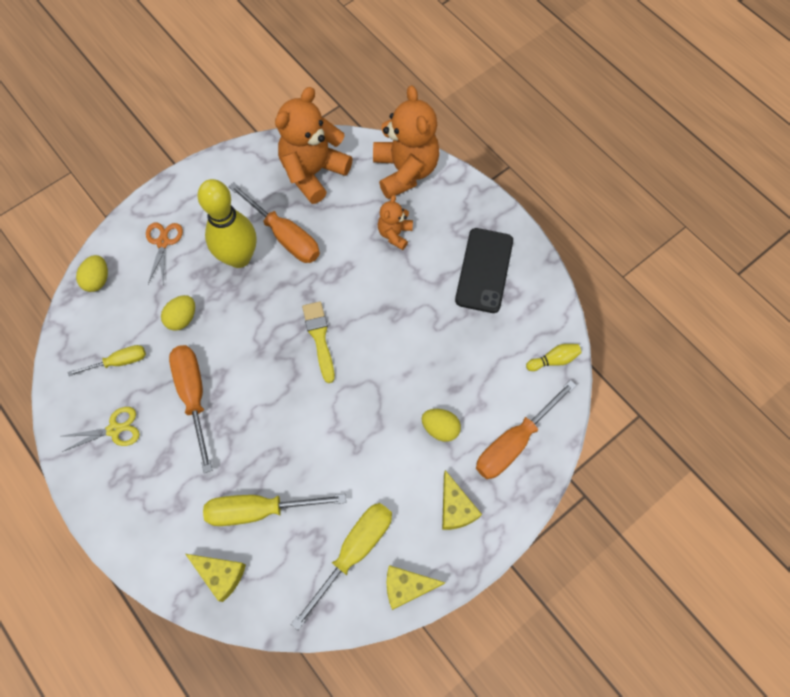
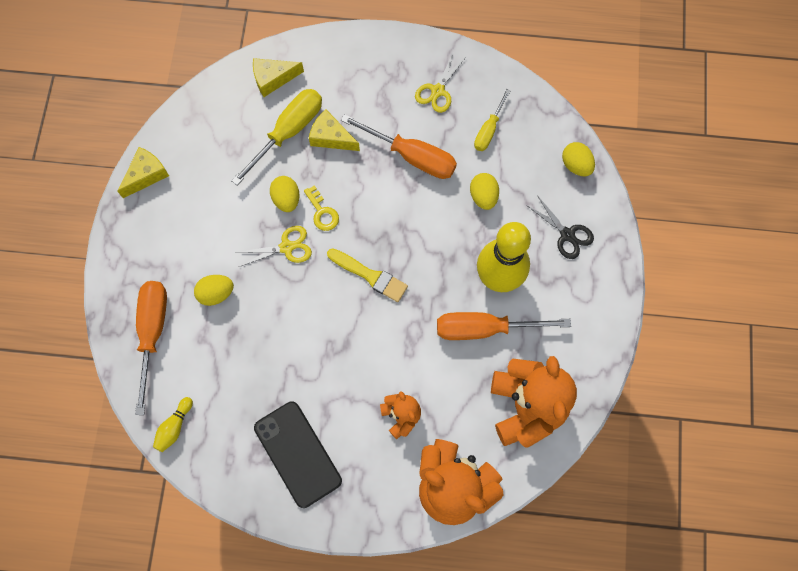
camera: 135 degrees right, 5 degrees up
orange scissors [146,223,183,284] -> black scissors [526,195,594,259]
yellow screwdriver [291,503,392,630] -> none
yellow cheese [442,470,482,530] -> yellow cheese moved to [309,109,360,151]
none -> yellow scissors [235,226,312,267]
none -> yellow egg [270,176,300,212]
none -> yellow key [304,185,339,231]

